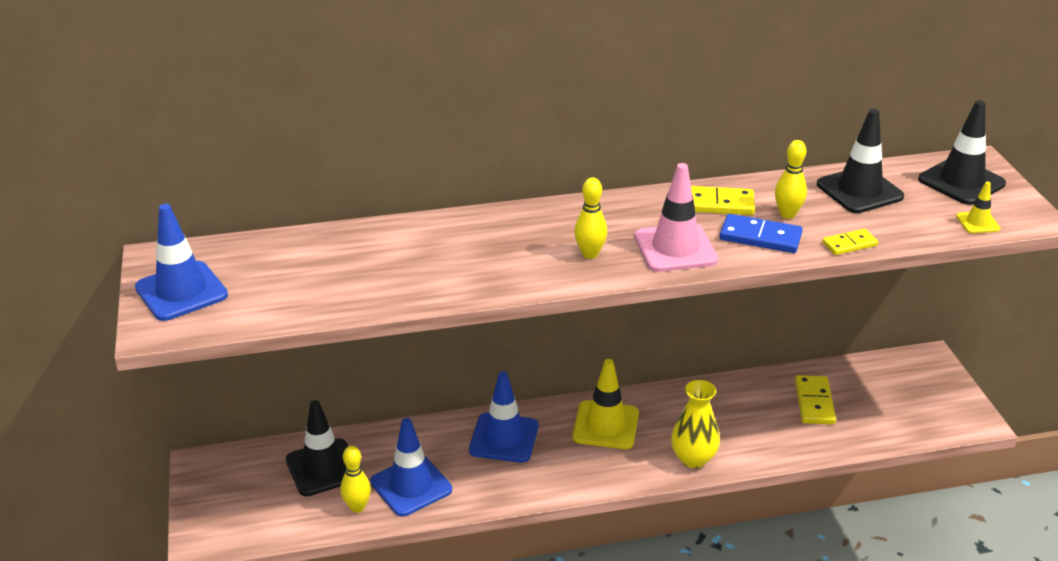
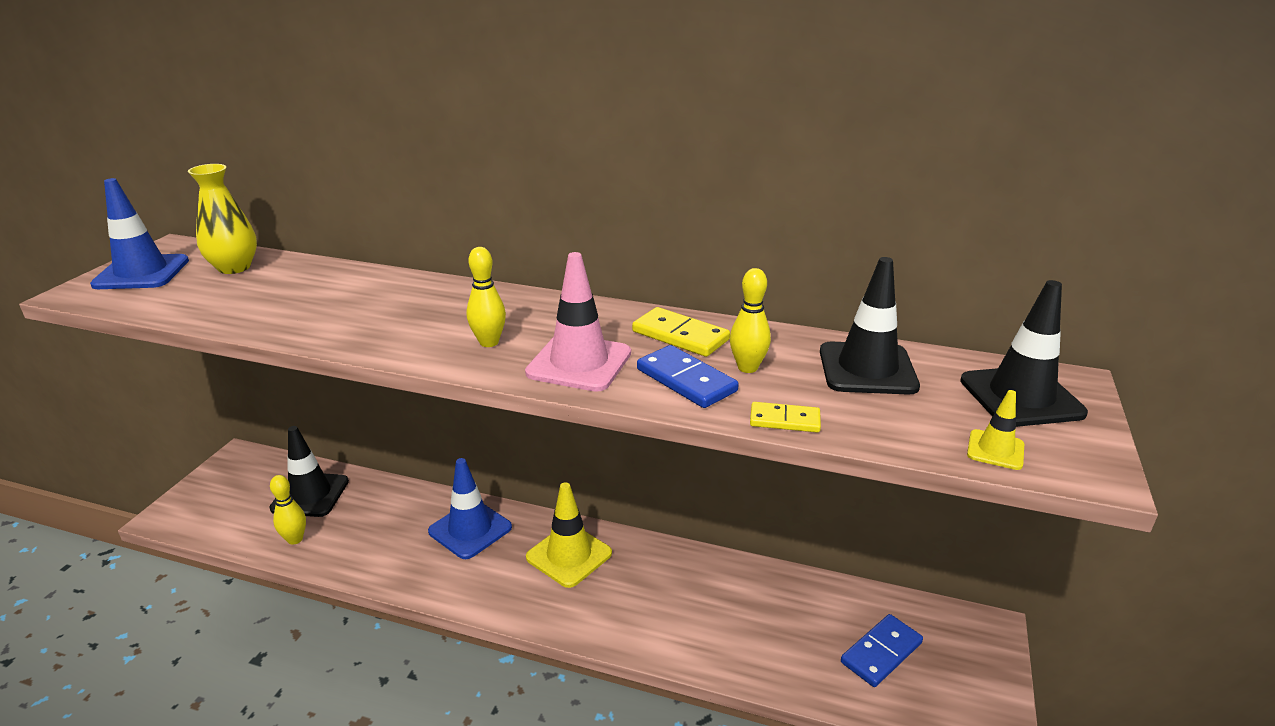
camera: 30 degrees right, 5 degrees down
blue traffic cone [371,418,452,517] -> none
yellow vase [671,380,720,468] -> yellow vase moved to [188,164,257,274]
yellow domino [795,375,836,424] -> none
none -> blue domino [841,614,923,687]

